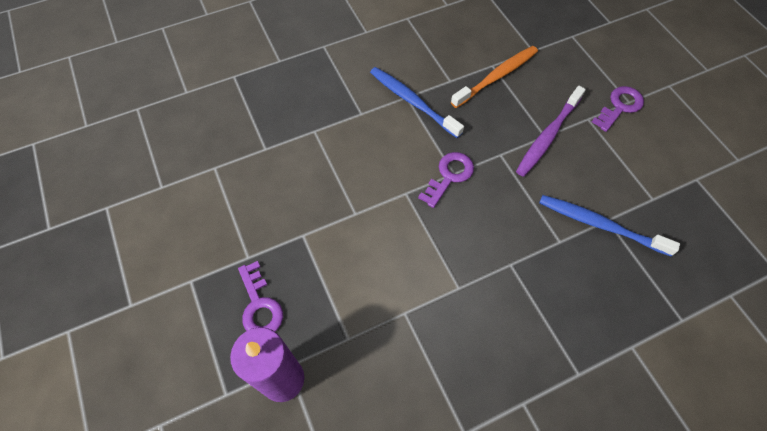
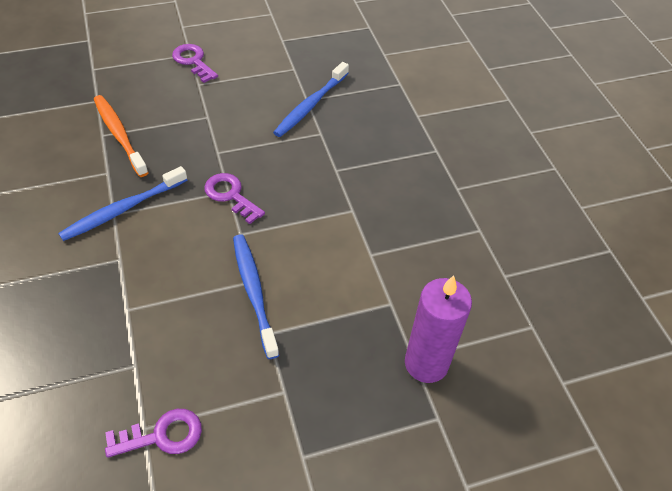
camera: 85 degrees left, 10 degrees down
purple key [238,261,283,332] -> purple key moved to [105,409,202,458]
purple toothbrush [516,86,586,177] -> none
none -> blue toothbrush [233,235,279,359]

